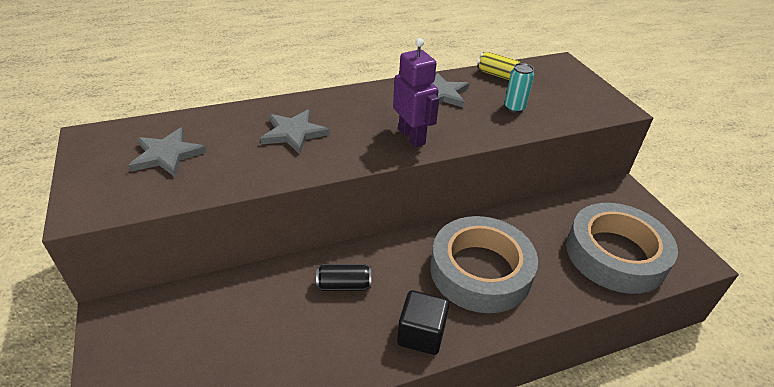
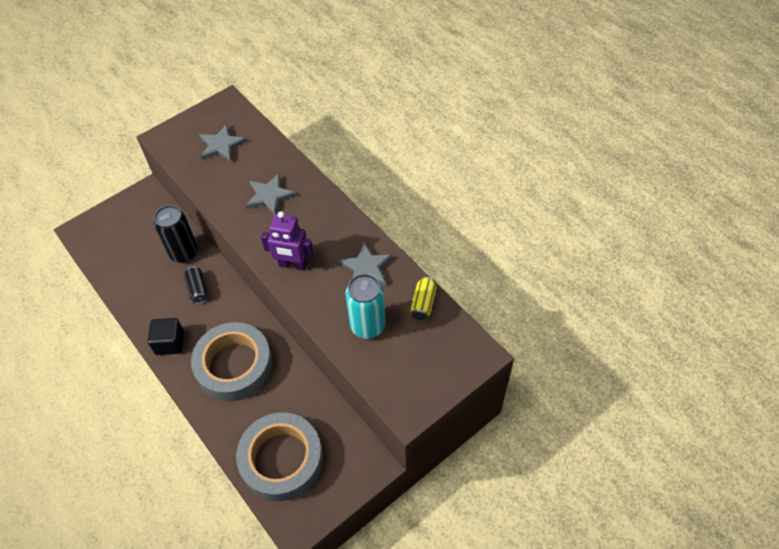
camera: 75 degrees right, 15 degrees up
purple robot [393,38,439,147] -> purple robot turned 60 degrees clockwise [261,211,314,271]
turquoise can [504,63,534,113] -> turquoise can [345,274,386,339], size x1.74
none -> black can [154,205,198,263]

